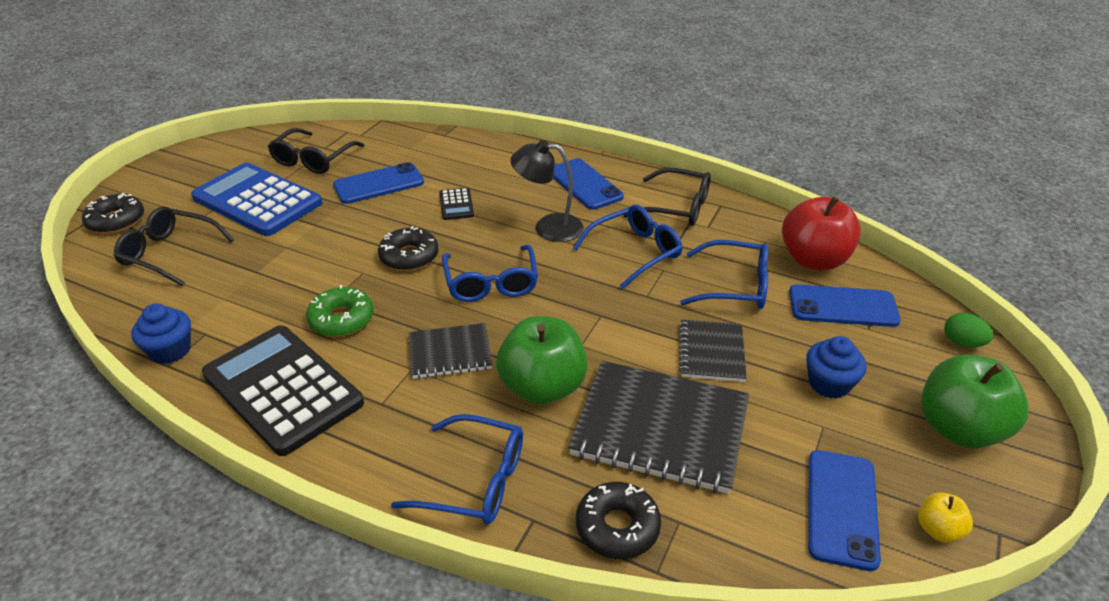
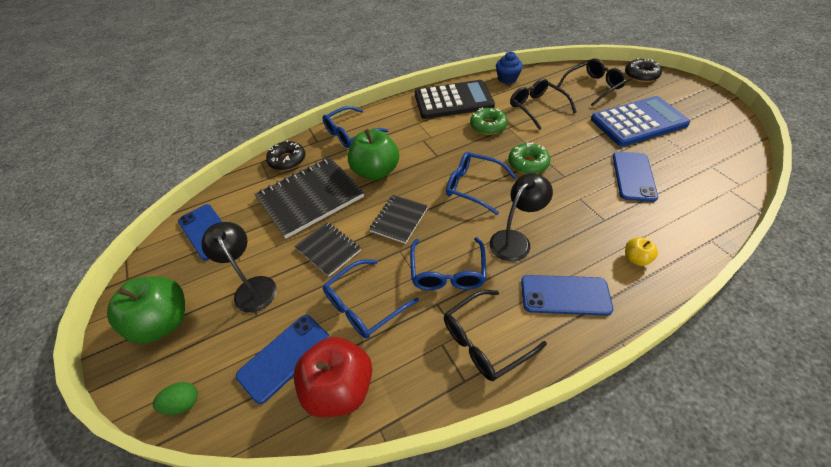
camera: 130 degrees right, 10 degrees up
black glasses [268,128,365,174] -> black glasses moved to [510,79,577,130]
black donut [378,226,439,271] -> green donut [508,142,551,174]
black notebook [409,323,492,379] -> black notebook moved to [369,195,428,244]
black calculator [439,188,474,220] -> none
blue cupcake [806,336,866,399] -> black lamp [201,222,277,313]
yellow apple [918,493,973,542] -> yellow apple moved to [625,237,658,266]

